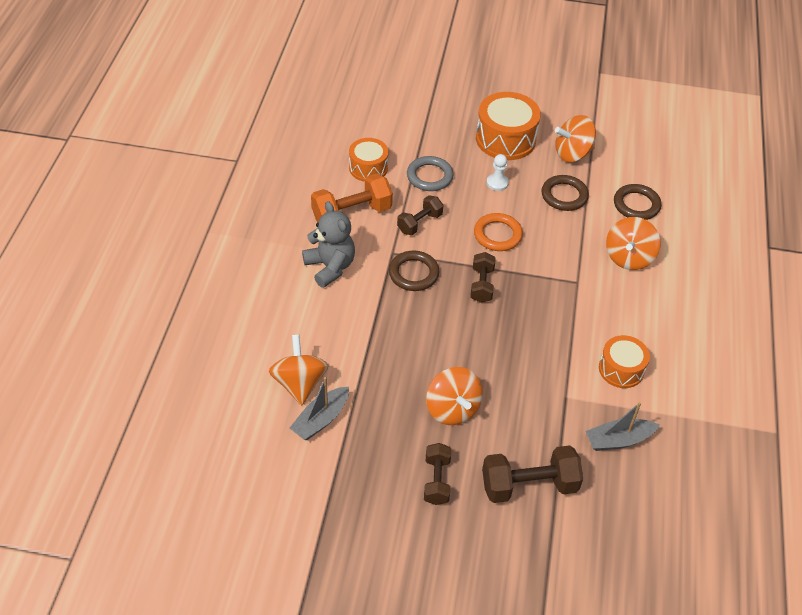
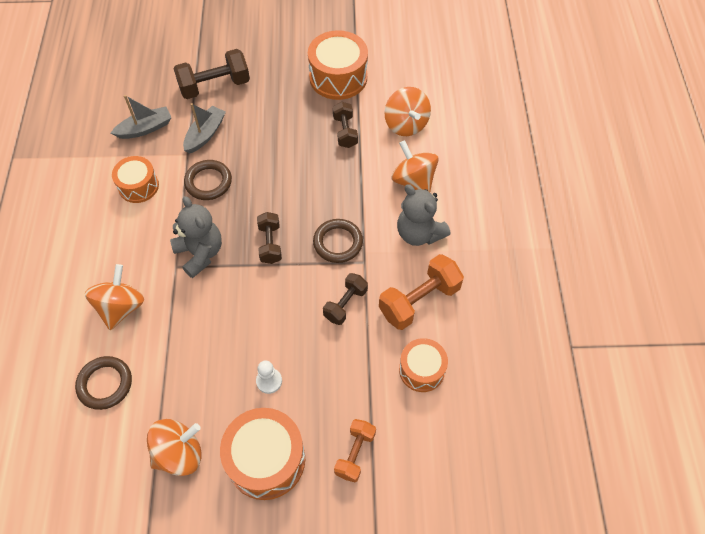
camera: 170 degrees right, 10 degrees up
grey boat [290,377,349,440] -> grey boat moved to [183,103,226,153]
grey ring [407,156,453,191] -> none
brown dumbbell [424,443,451,505] -> brown dumbbell moved to [333,102,358,148]
orange spinning top [426,367,483,425] -> orange spinning top moved to [392,140,439,192]
orange ring [474,213,523,251] -> none
brown ring [542,175,589,211] -> brown ring moved to [184,160,232,200]
none -> grey teddy bear [170,196,222,278]
none -> orange drum [308,30,368,100]
none -> orange dumbbell [334,419,376,482]

